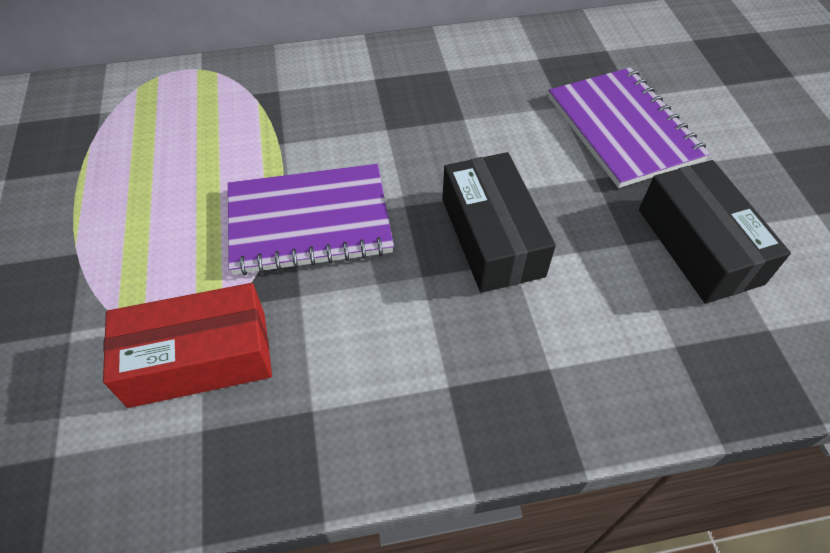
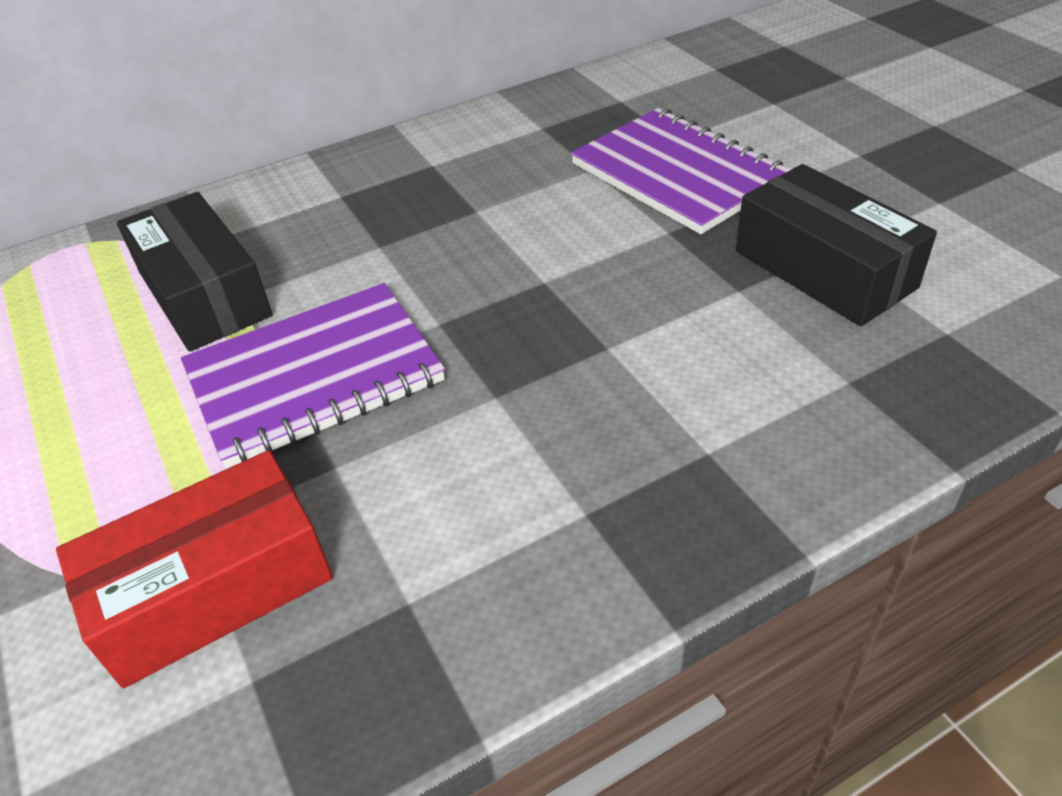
camera: 15 degrees left, 10 degrees down
black box [442,152,556,293] -> black box moved to [117,192,273,352]

